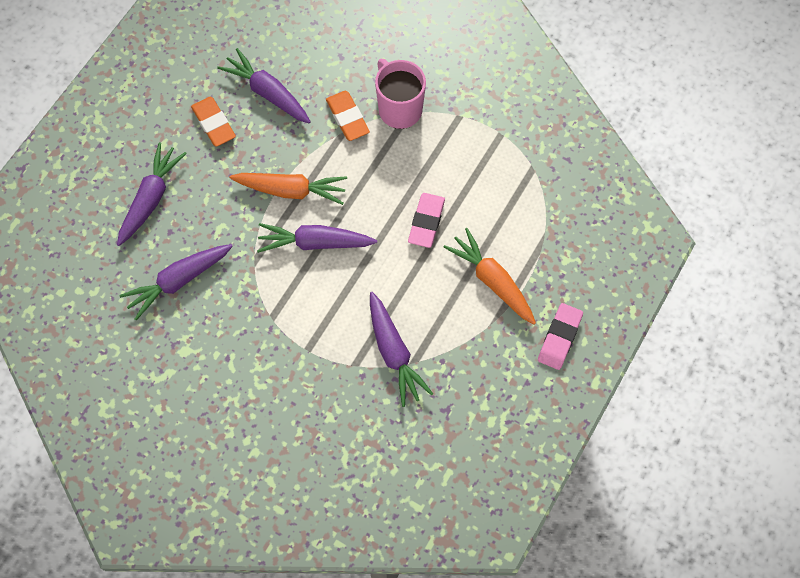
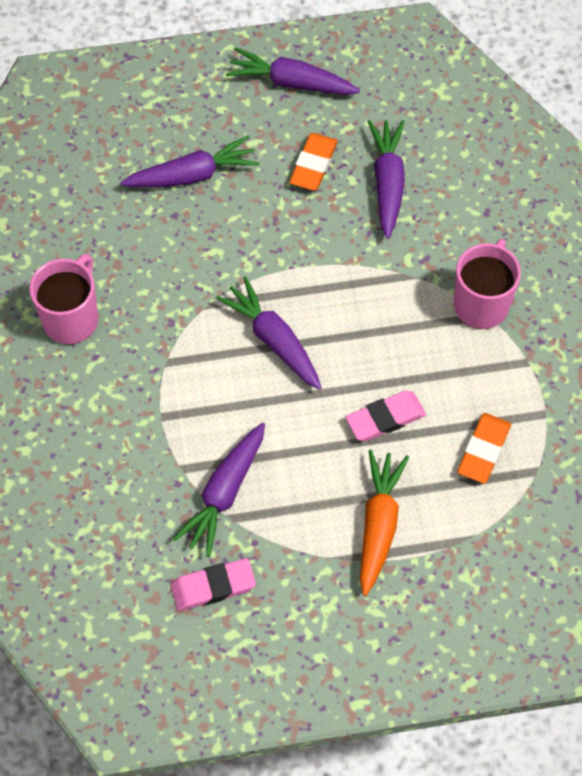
camera: 50 degrees right, 5 degrees down
purple carrot [119,244,233,321] -> purple carrot moved to [226,47,360,95]
orange carrot [230,173,347,205] -> none
orange eraser [326,91,370,141] -> orange eraser moved to [457,413,511,483]
pink eraser [538,303,583,370] -> pink eraser moved to [171,558,256,611]
none -> pink mug [29,254,98,344]

